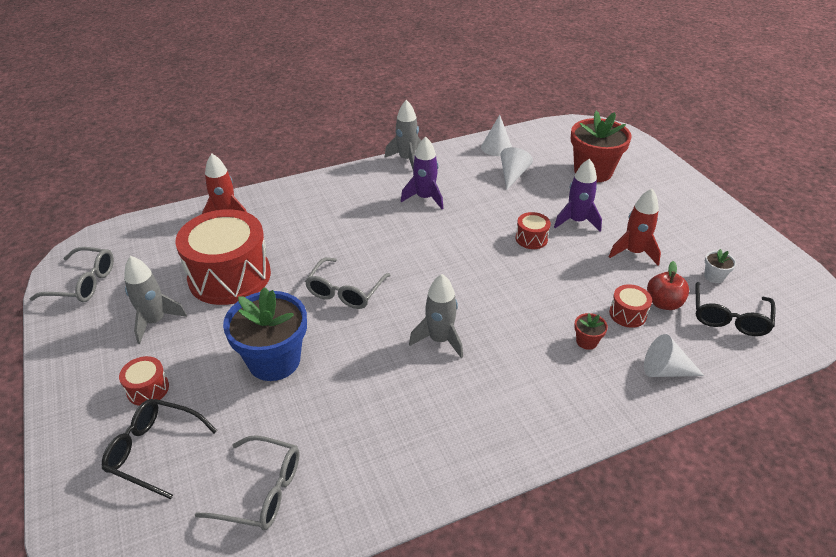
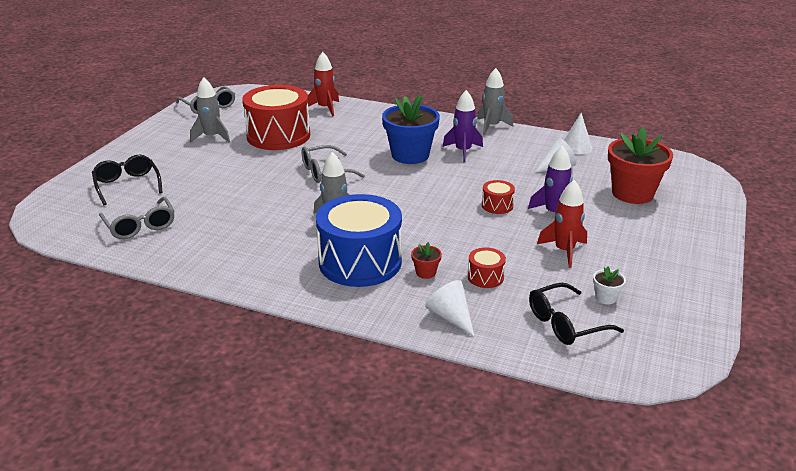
camera: 45 degrees right, 10 degrees down
red drum [119,356,169,406] -> none
blue flower pot [223,287,307,381] -> blue flower pot moved to [382,95,440,164]
red apple [647,261,689,310] -> none
none -> blue drum [316,194,402,287]

